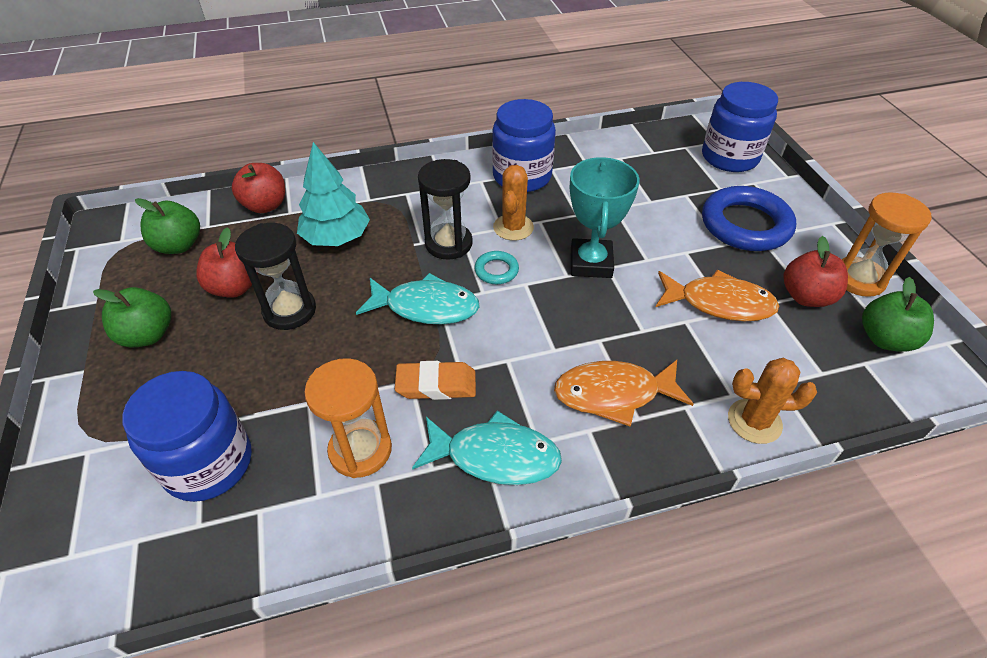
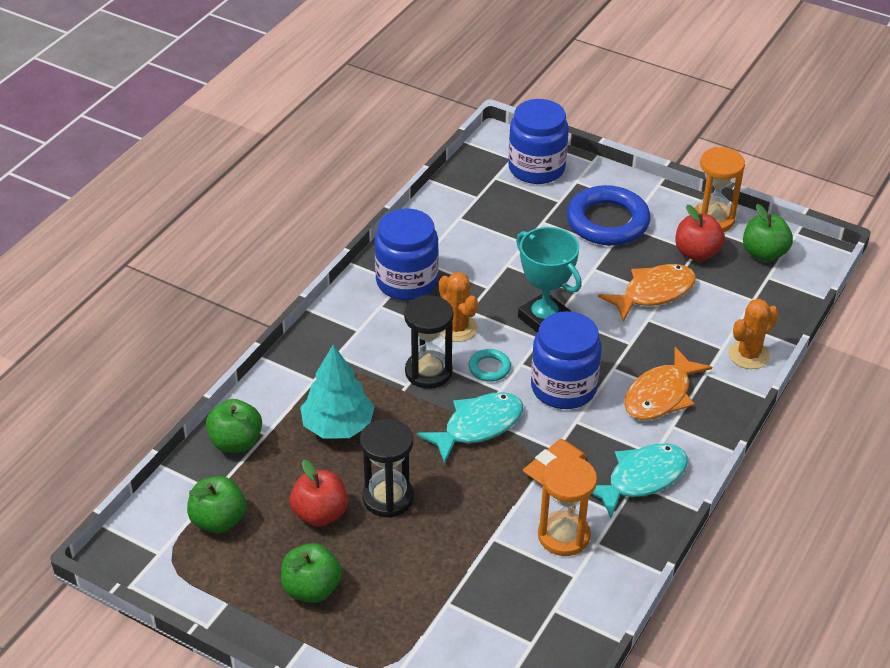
camera: 45 degrees left, 5 degrees down
blue jar [122,371,252,502] -> blue jar moved to [531,311,602,409]
red apple [232,163,285,213] -> green apple [206,399,262,453]

